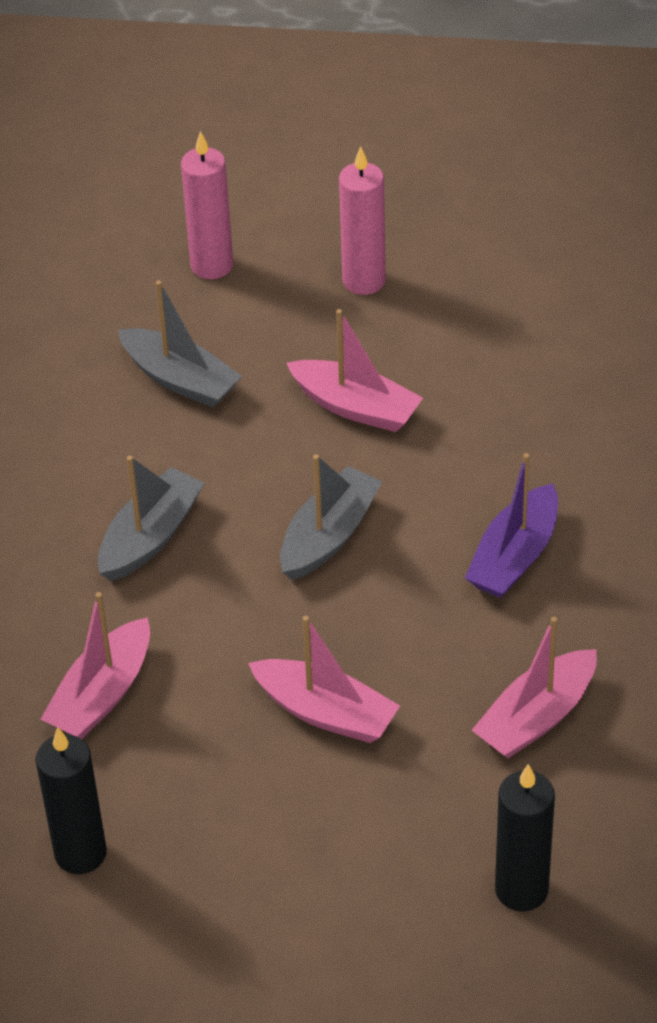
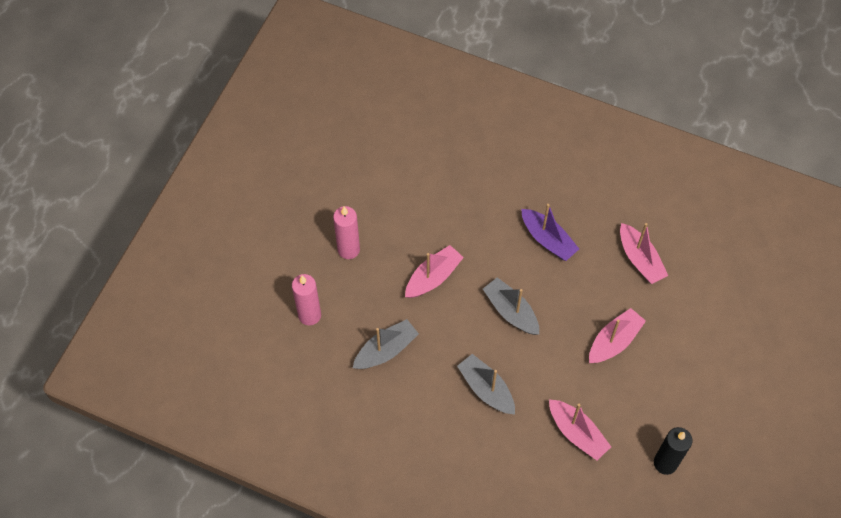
camera: 75 degrees left, 15 degrees up
black candle [495,764,555,911] -> none

